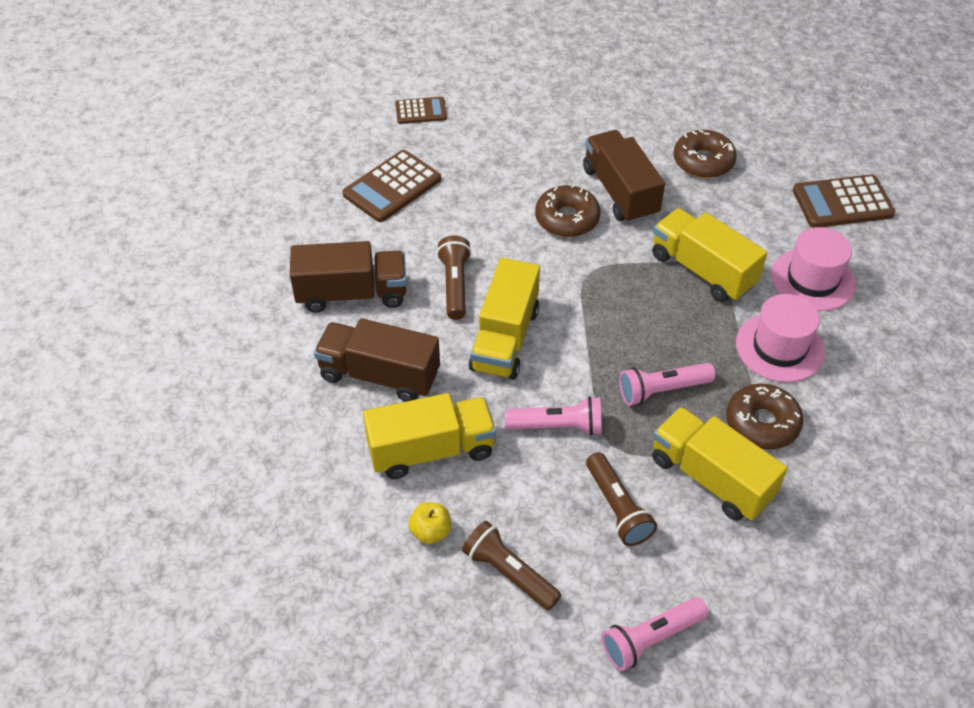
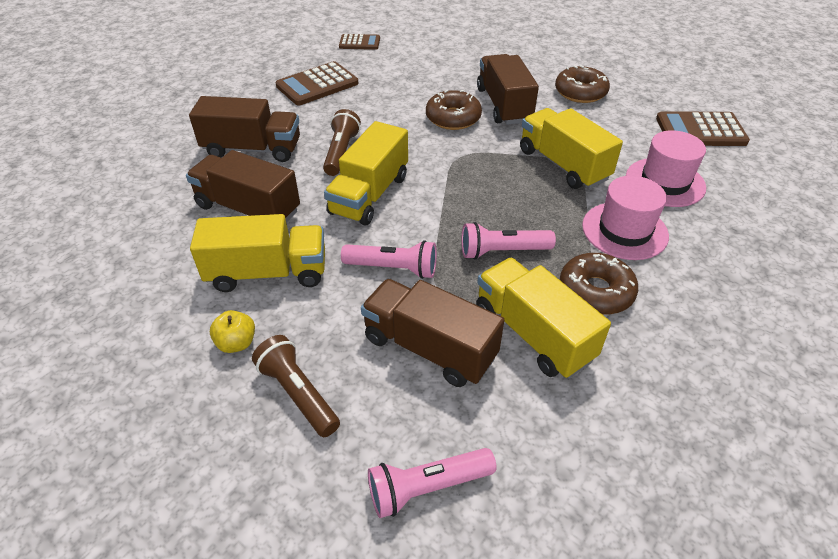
camera: 10 degrees right, 5 degrees down
brown flashlight [586,452,657,546] -> brown truck [361,279,504,387]

